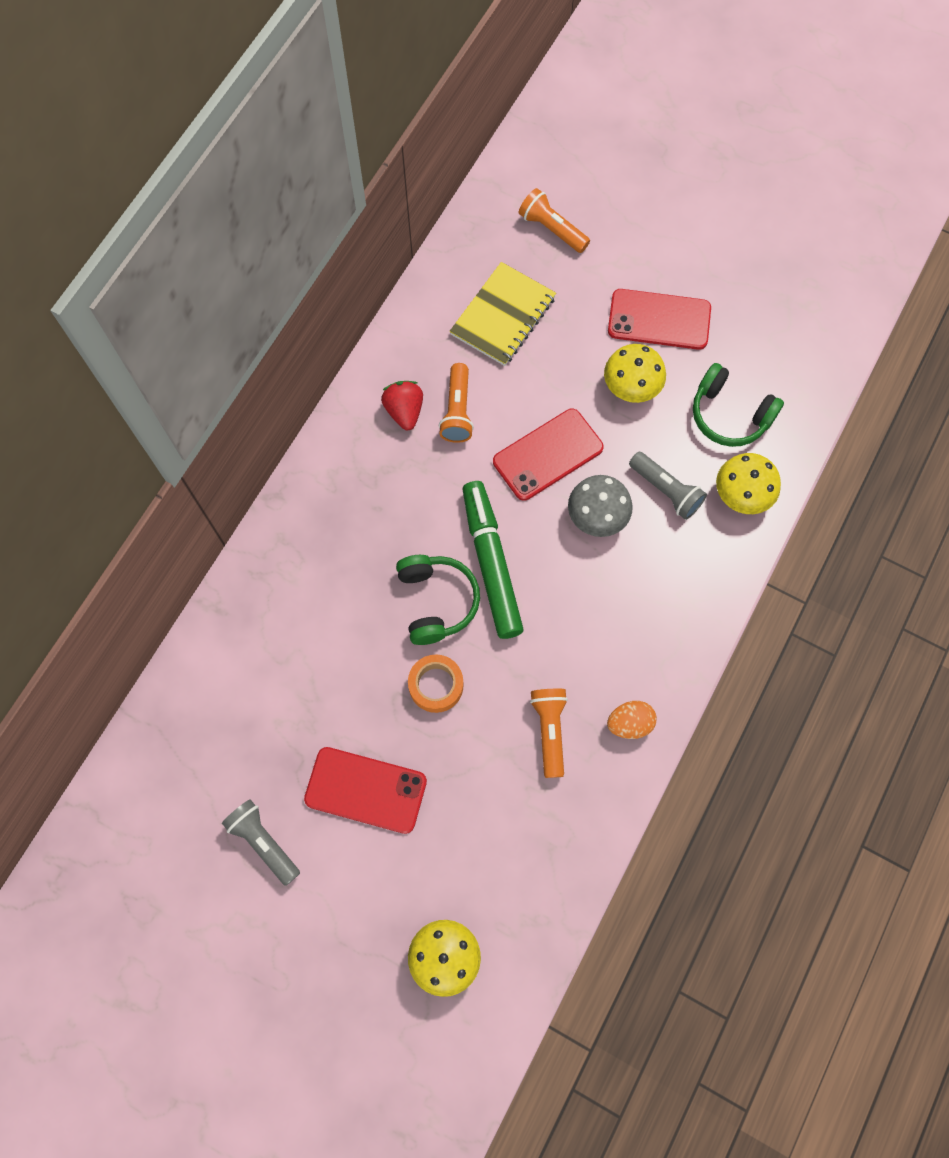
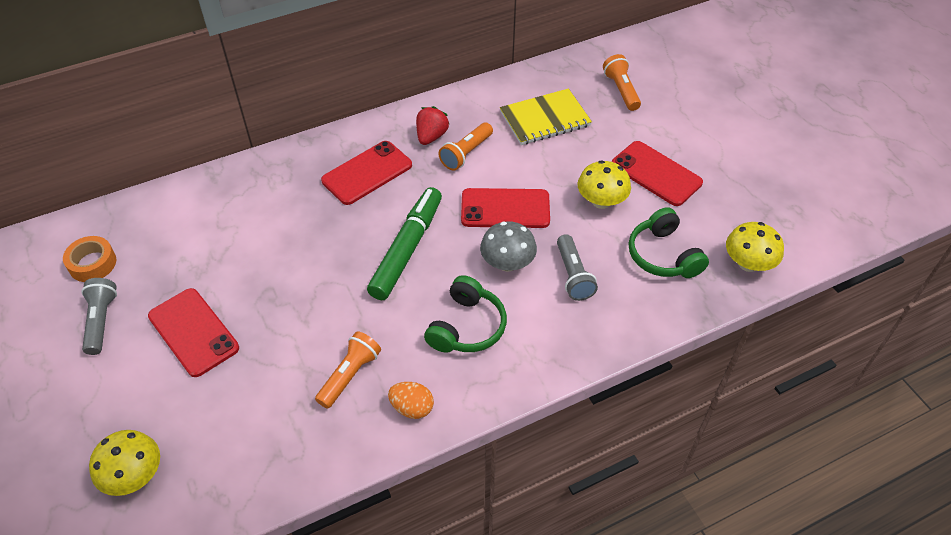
camera: 35 degrees right, 20 degrees down
green headphones [396,555,480,645] -> green headphones moved to [424,275,507,353]
orange tape [408,654,464,713] -> orange tape moved to [63,236,116,282]
yellow mushroom [716,453,781,514] -> yellow mushroom moved to [726,222,784,272]
none -> red phone [321,141,412,205]

